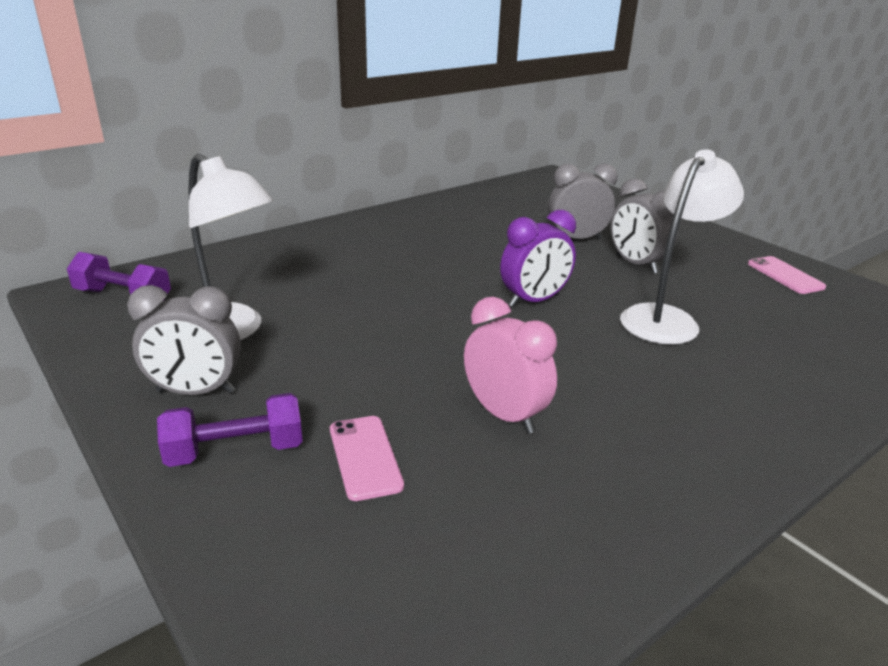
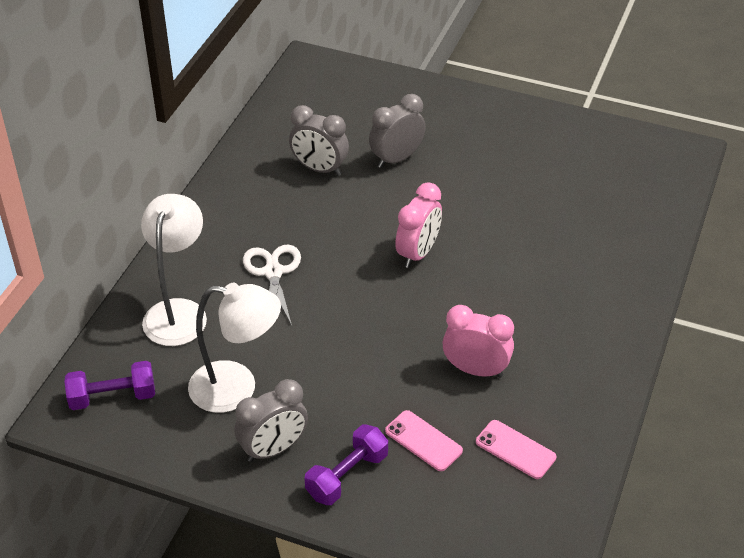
camera: 30 degrees left, 15 degrees up
purple clock [500,210,576,307] -> pink clock [395,182,442,268]
grey clock [611,178,678,274] -> grey clock moved to [289,105,349,176]
white lamp [620,149,744,344] -> white lamp moved to [141,194,207,346]
pink phone [748,256,826,294] -> pink phone moved to [476,420,556,479]
none -> white scissors [243,244,301,326]

